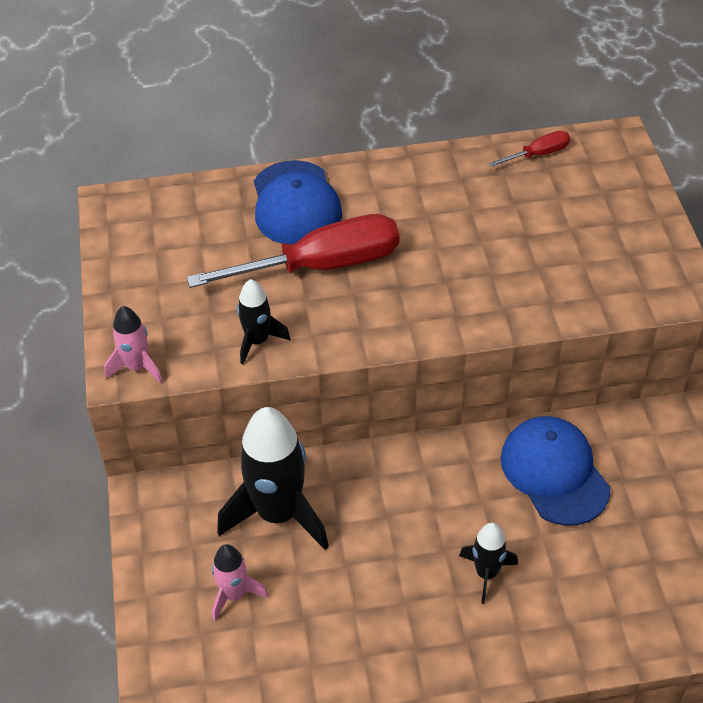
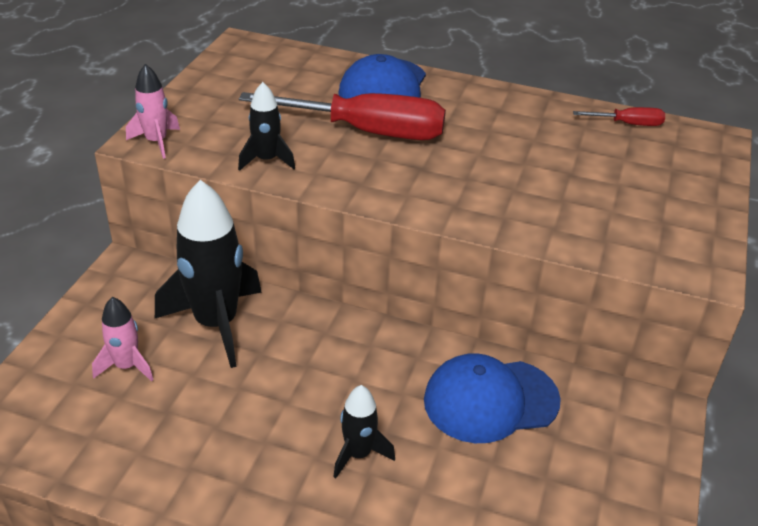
camera: 25 degrees right, 10 degrees down
blue cap [501,416,611,526] -> blue cap turned 105 degrees counterclockwise [424,353,561,443]

